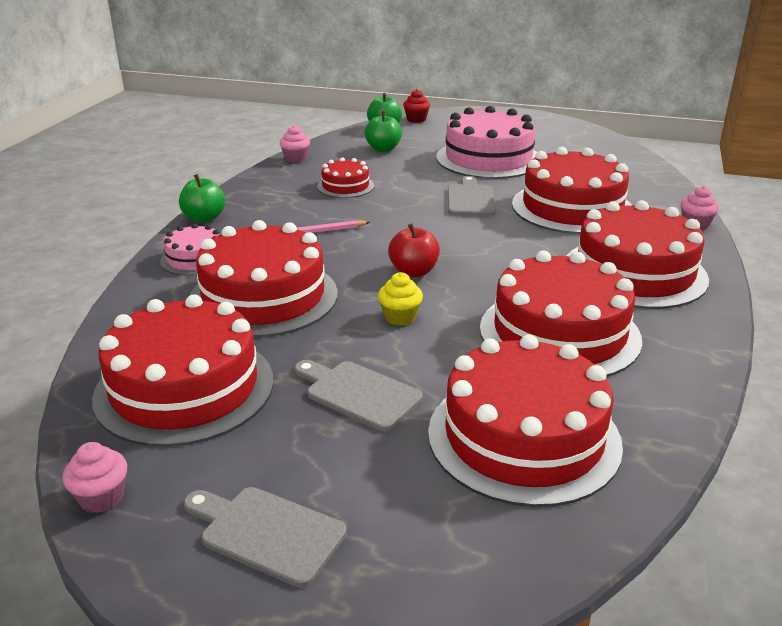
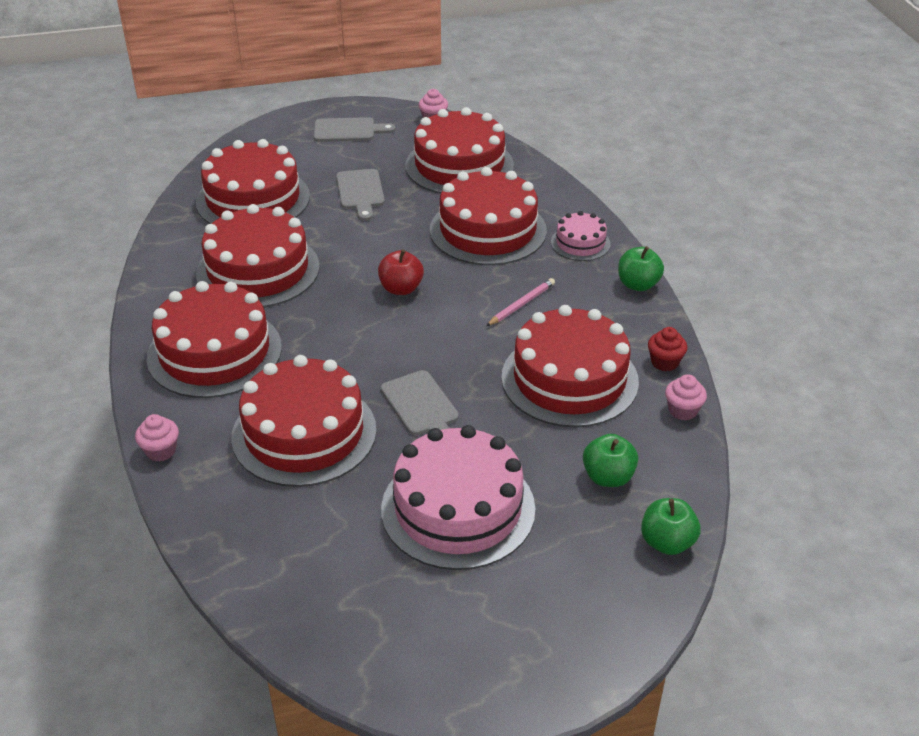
camera: 150 degrees right, 10 degrees up
grey cutting board [294,360,423,431] -> grey cutting board turned 75 degrees clockwise [336,169,385,221]
red cake [317,157,374,198] -> red cake [501,305,639,427], size x1.99
yellow cupcake [378,272,423,326] -> none
red cupcake [403,89,430,123] -> red cupcake moved to [648,327,687,371]

